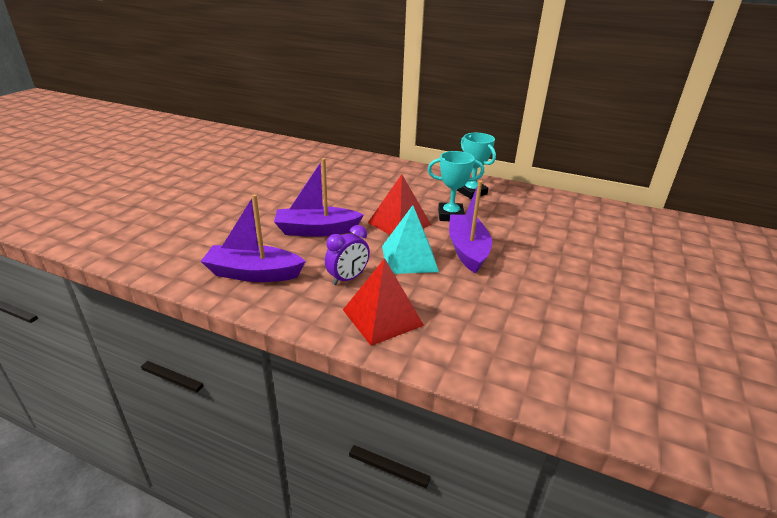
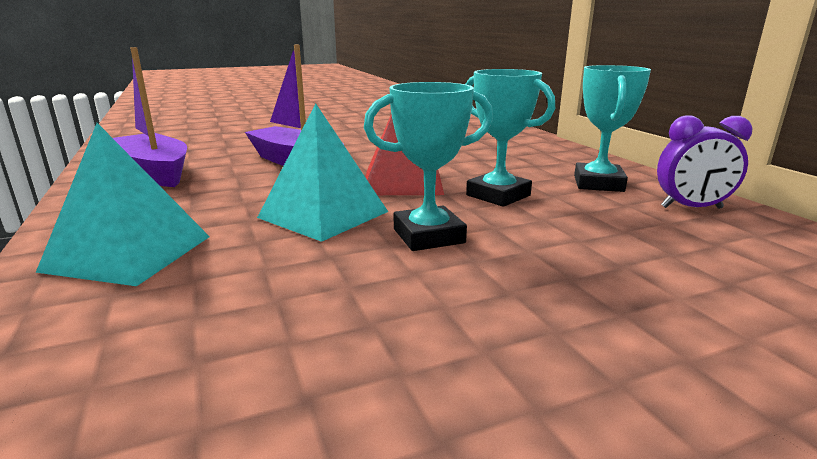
camera: 45 degrees right, 10 degrees down
purple clock [325,225,370,285] -> purple clock moved to [657,115,753,209]
red pyramid [343,258,424,346] -> turquoise pyramid [36,123,210,286]
purple boat [449,180,492,273] -> turquoise trophy [364,82,493,251]

